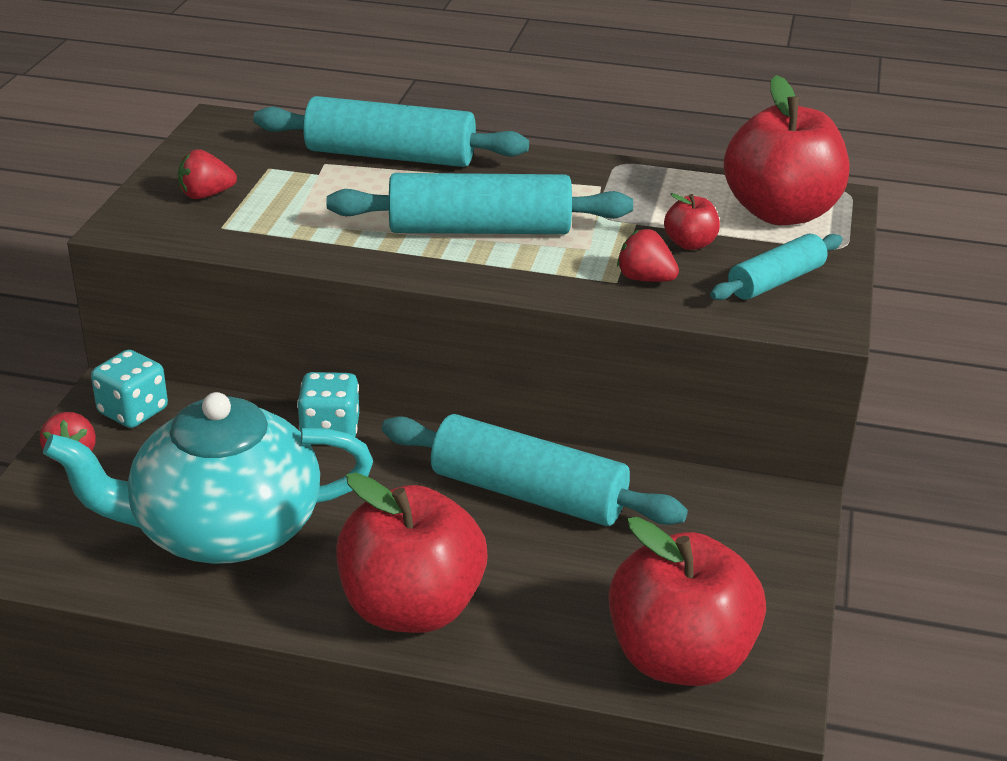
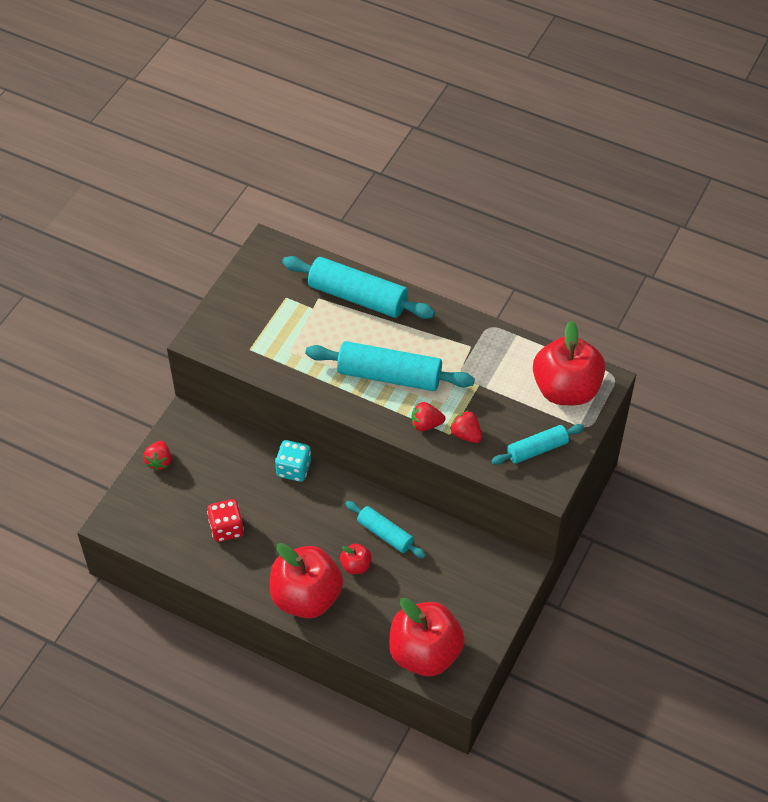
camera: 15 degrees right, 20 degrees up
turquoise teapot [43,392,373,564] -> red dice [207,499,244,542]
turquoise dice [91,350,168,428] -> none
red strawberry [178,149,237,199] -> red strawberry moved to [411,402,445,431]
turquoise rolling pin [382,414,688,526] -> turquoise rolling pin [346,501,426,558], size x0.58
red apple [664,193,720,250] -> red apple moved to [340,544,372,574]

